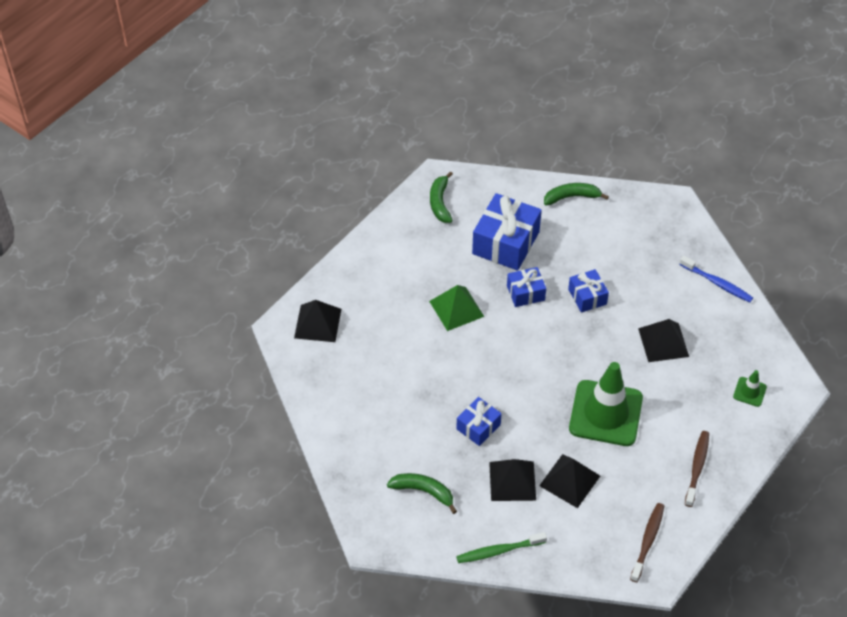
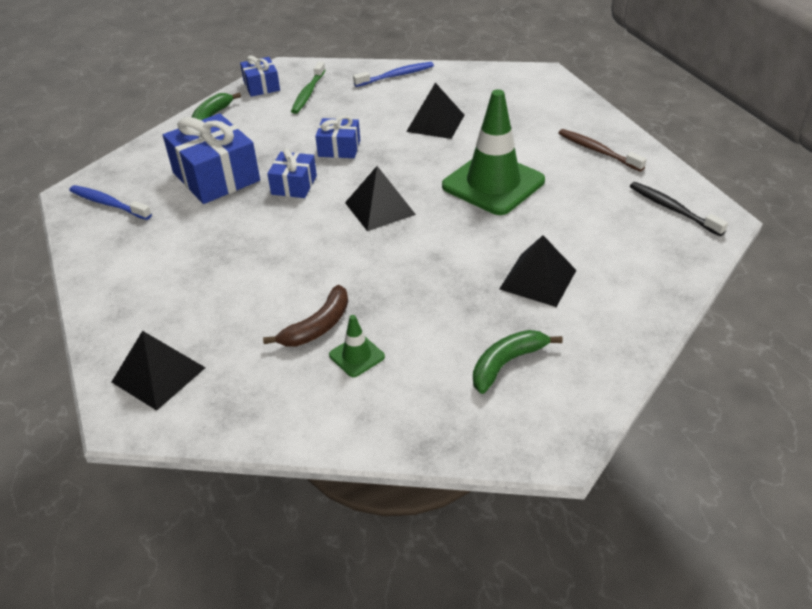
camera: 60 degrees left, 10 degrees down
green pyramid [429,285,484,331] -> none
green banana [430,171,453,223] -> blue toothbrush [69,185,152,220]
blue gift [456,397,502,446] -> blue gift moved to [240,56,280,97]
green toothbrush [456,532,547,563] -> green toothbrush moved to [291,62,325,114]
black pyramid [539,454,600,508] -> black pyramid moved to [345,166,416,231]
brown toothbrush [630,503,664,582] -> black toothbrush [630,182,728,236]
green traffic cone [733,370,767,407] -> green traffic cone moved to [329,315,385,377]
none -> brown banana [263,285,348,346]

